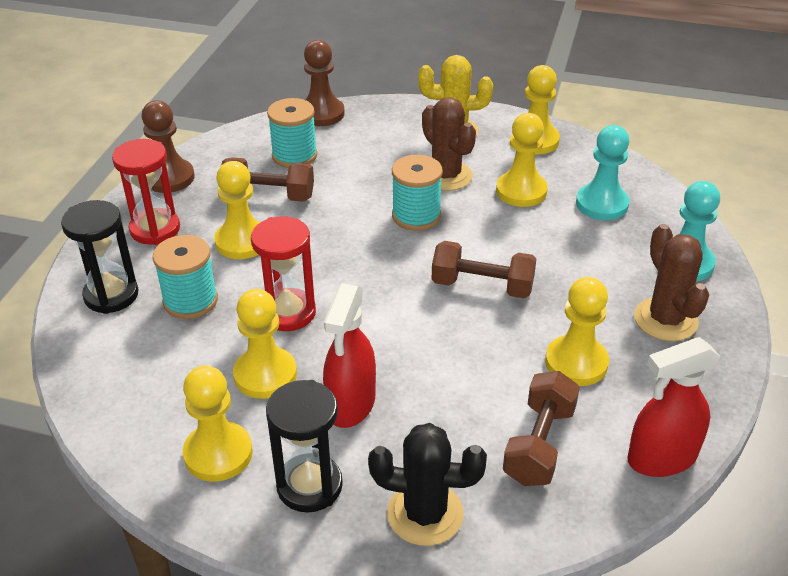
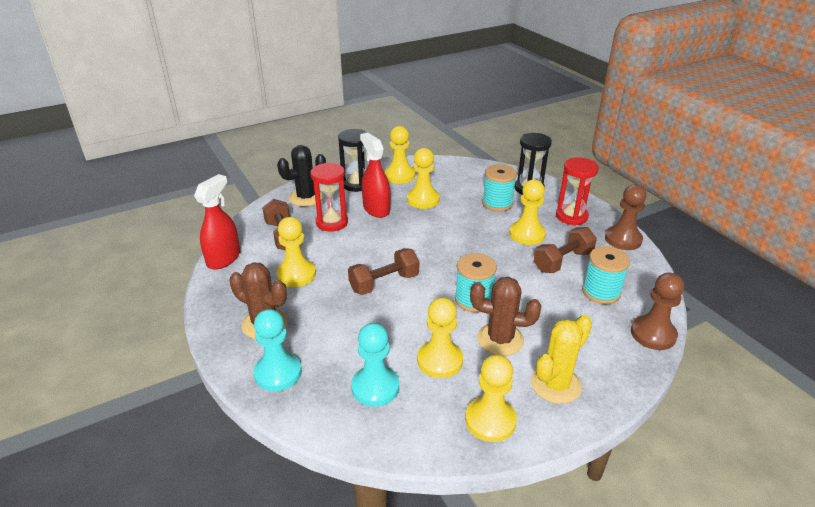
camera: 135 degrees right, 5 degrees down
red hourglass [251,216,316,331] -> red hourglass moved to [310,163,348,232]

